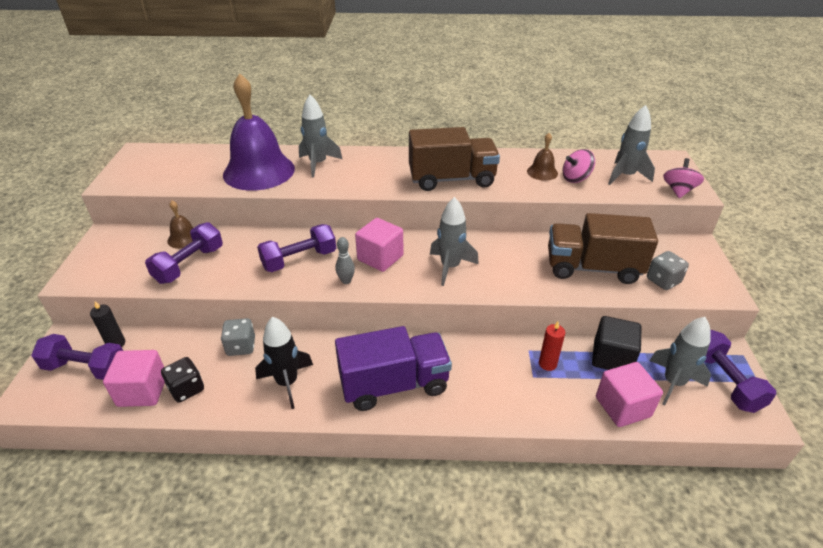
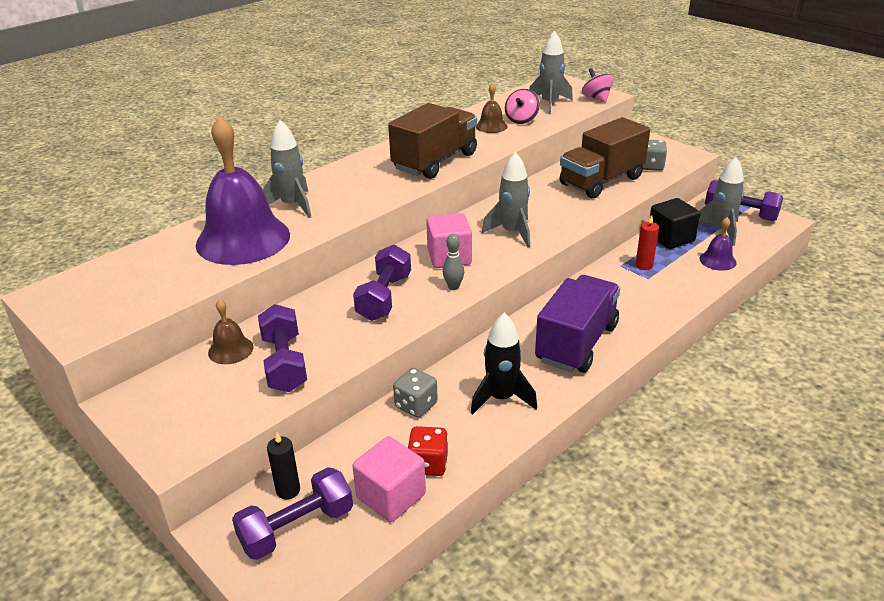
camera: 45 degrees left, 5 degrees down
black dice [161,357,204,403] -> red dice [408,426,448,476]
pink cube [596,362,663,427] -> purple bell [700,217,736,271]

